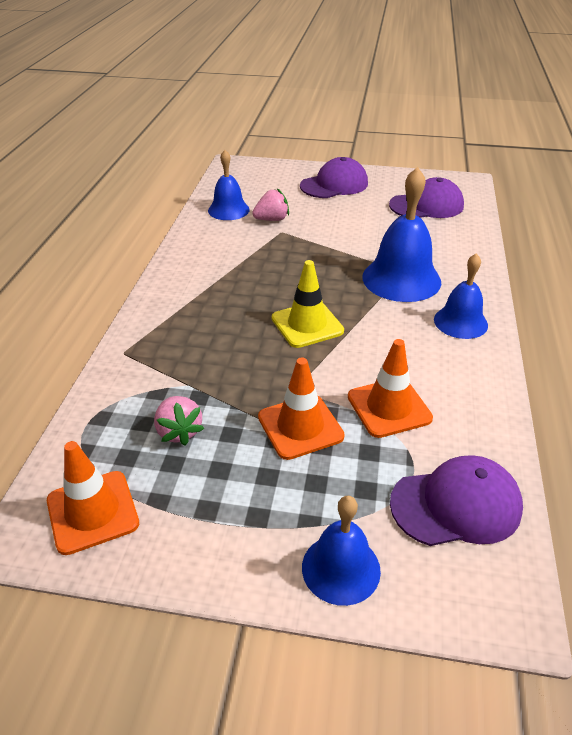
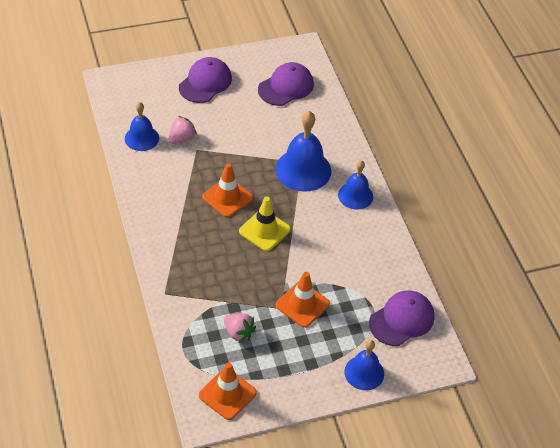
camera: 30 degrees left, 10 degrees up
orange traffic cone [348,339,433,438] -> orange traffic cone moved to [202,163,253,217]

